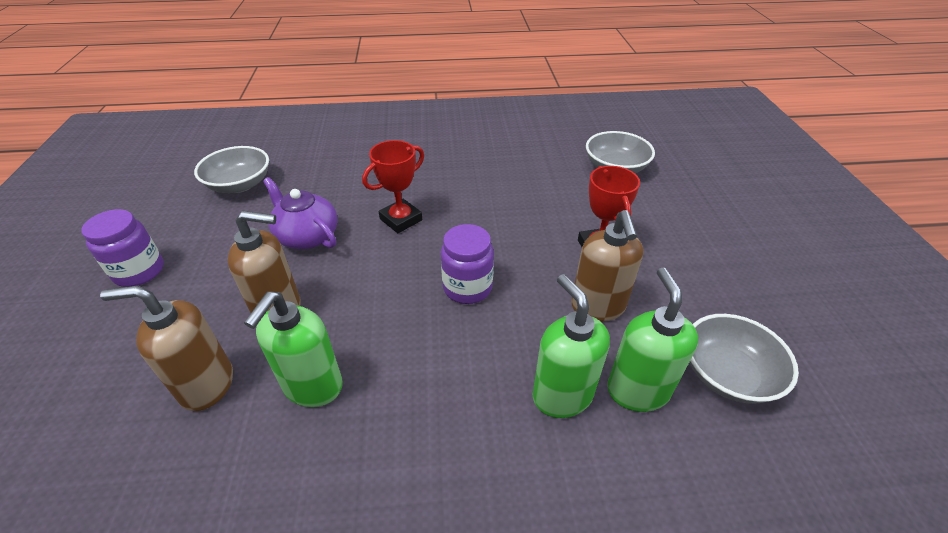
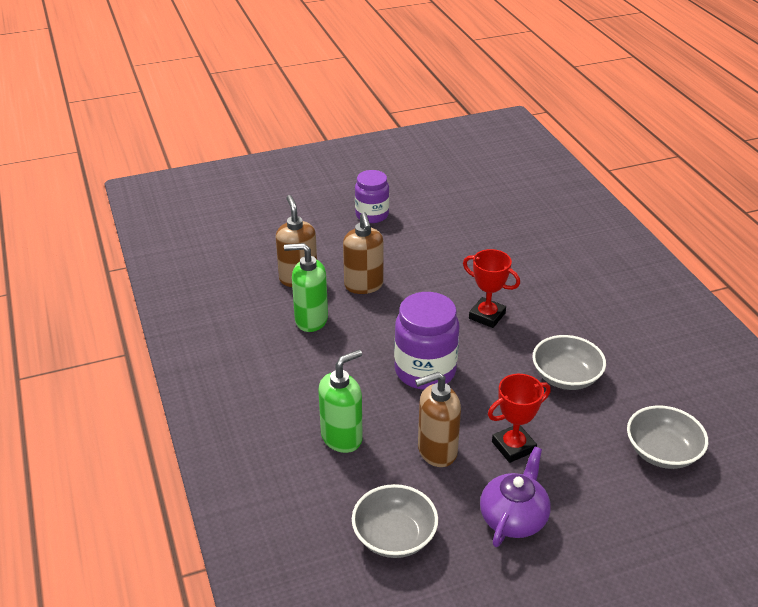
camera: 75 degrees right, 5 degrees down
grey bowl [194,146,269,193] -> grey bowl moved to [532,335,606,390]
purple teapot [263,177,338,249] -> purple teapot moved to [480,447,551,547]
purple jar [441,224,494,304] -> purple jar [394,292,459,390], size x1.50
green soap dispenser [607,267,698,412] -> none

